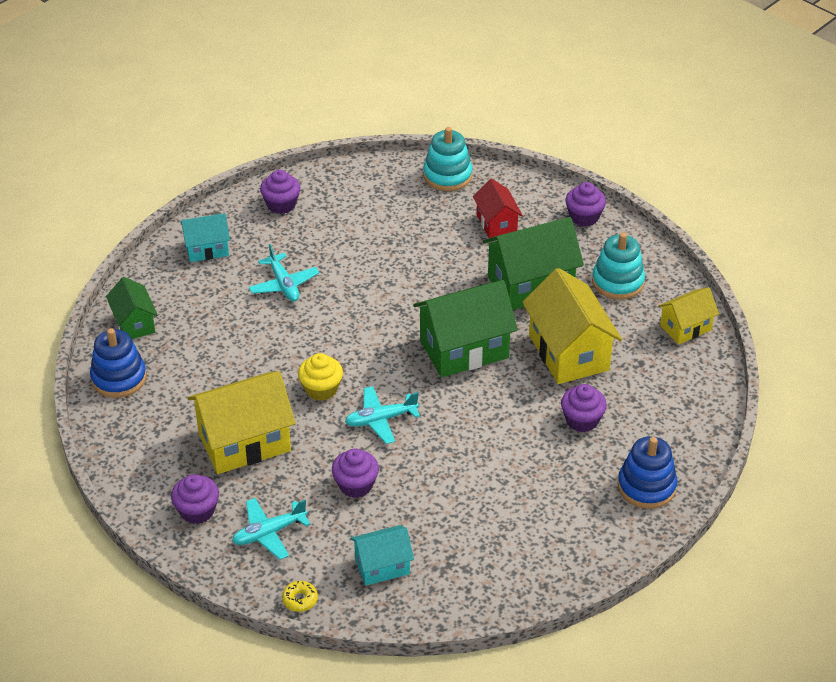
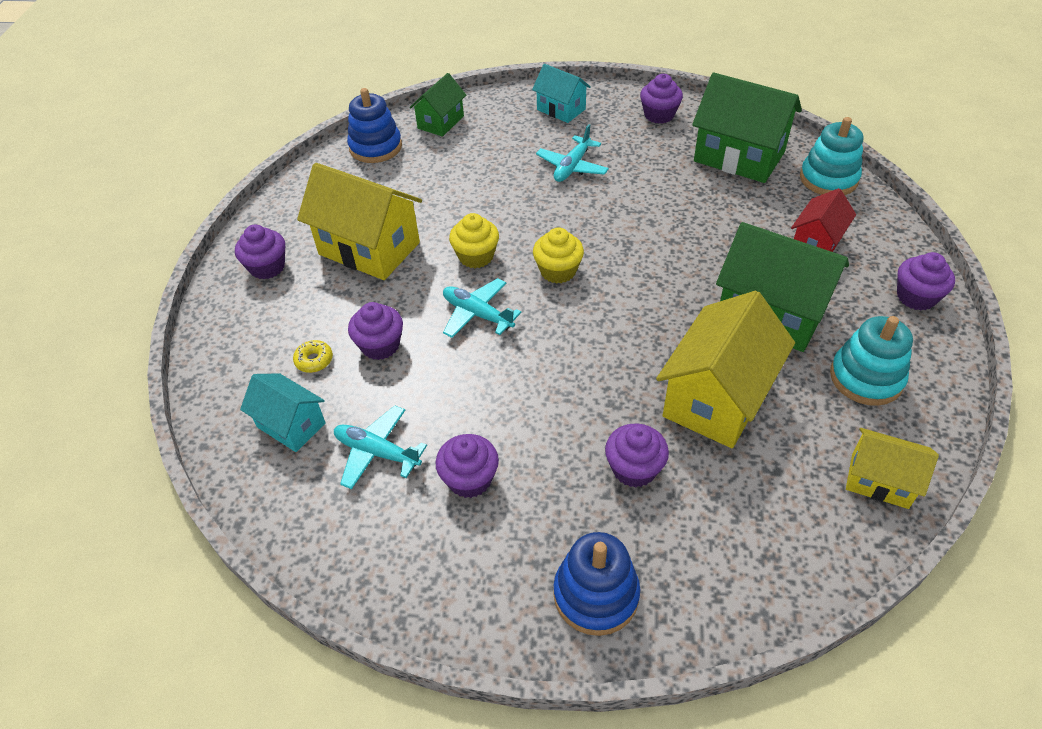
camera: 55 degrees right, 5 degrees up
turquoise plane [232,498,310,560] -> turquoise plane moved to [334,405,427,489]
yellow donut [282,581,318,612] -> yellow donut moved to [293,340,333,373]
green house [413,280,518,377] -> green house moved to [692,72,802,183]
none -> purple cupcake [435,434,499,498]
none -> yellow cupcake [533,227,584,283]

